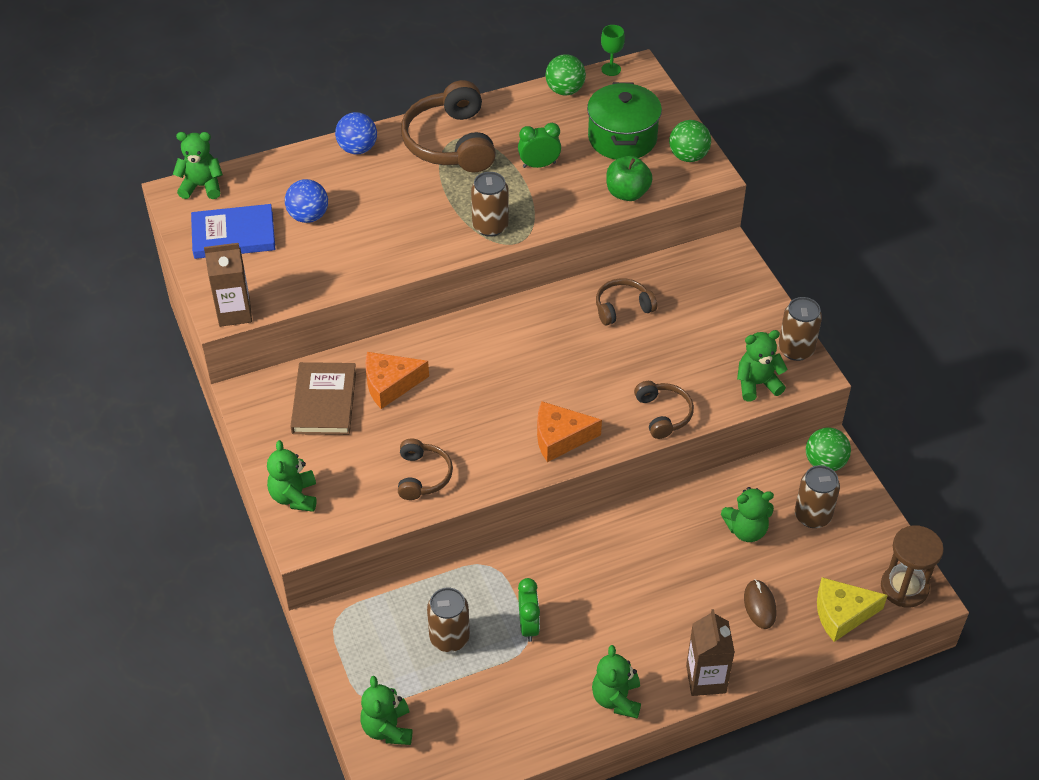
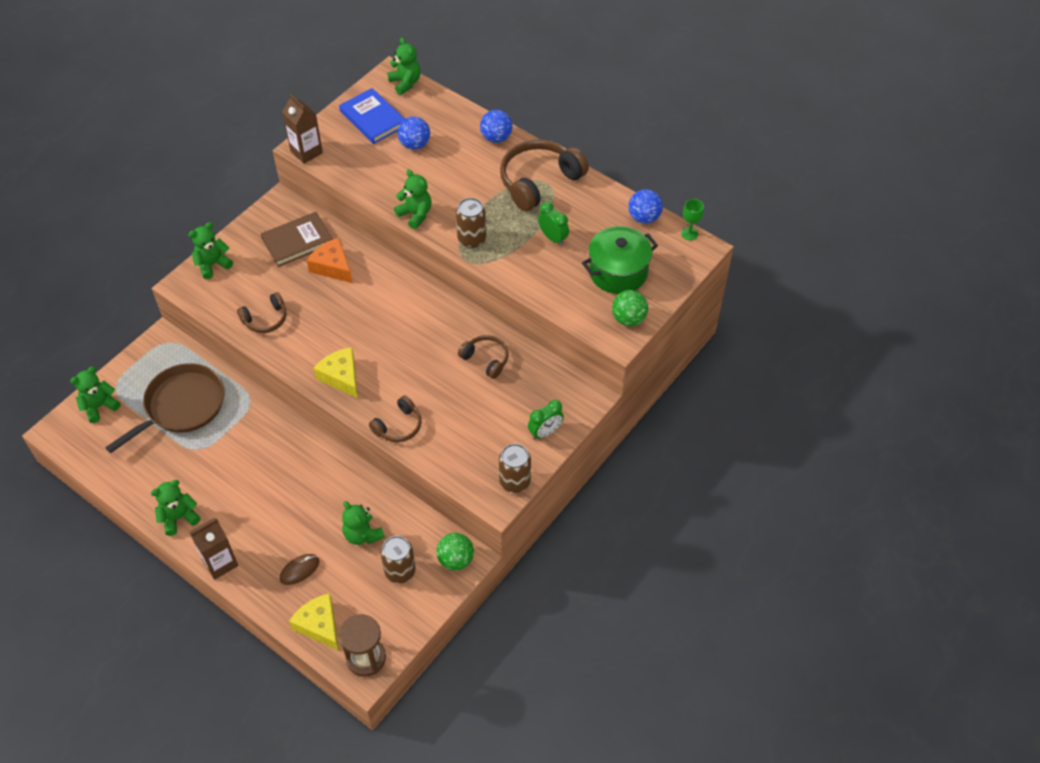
camera: 60 degrees right, 5 degrees up
brown can [427,588,470,652] -> brown pan [105,363,225,453]
green clock [518,578,540,642] -> green clock moved to [528,400,564,440]
orange cheese [537,401,602,462] -> yellow cheese [313,347,358,398]
green ball [545,54,586,95] -> blue ball [629,189,663,224]
green apple [606,156,653,201] -> none
green teddy bear [737,330,788,401] -> green teddy bear moved to [394,169,431,229]

